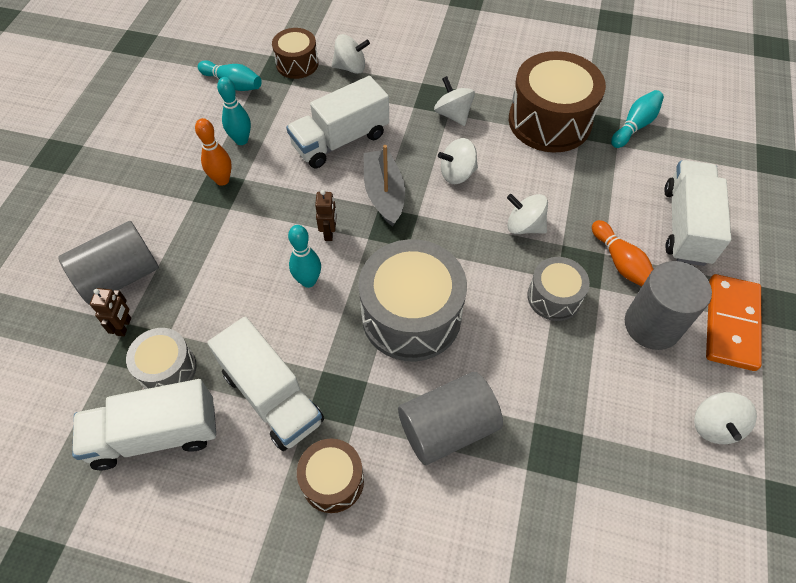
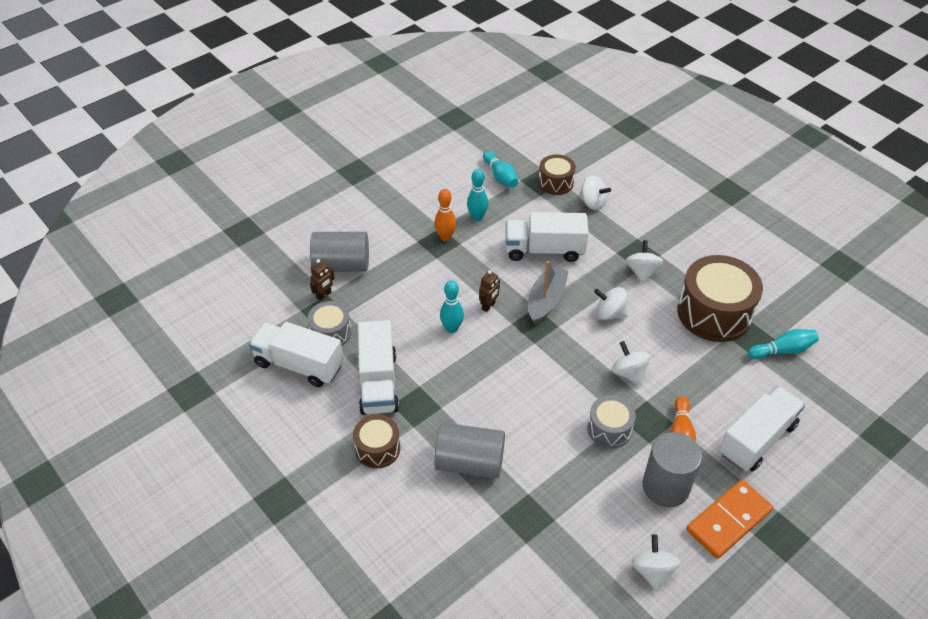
camera: 35 degrees right, 10 degrees down
grey drum [359,239,467,362] -> none
white spinning top [694,392,757,444] -> white spinning top turned 135 degrees clockwise [631,534,680,592]

